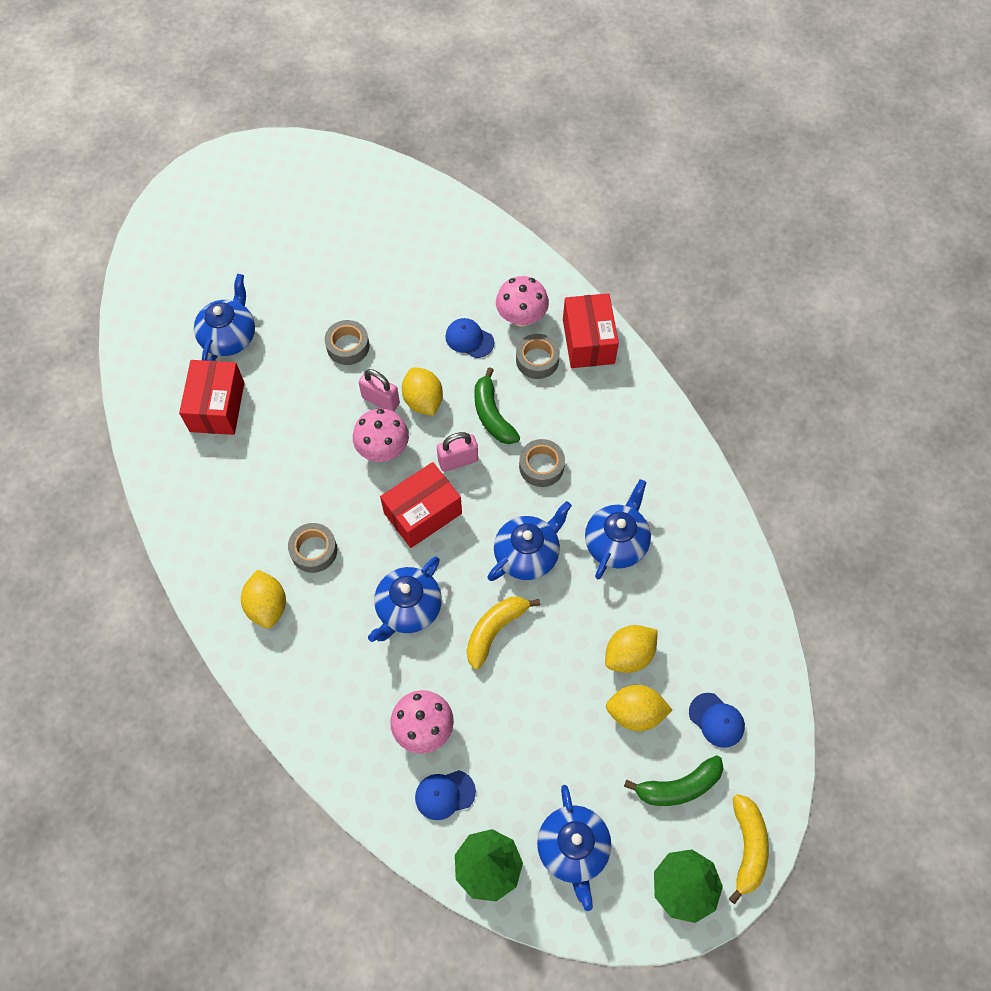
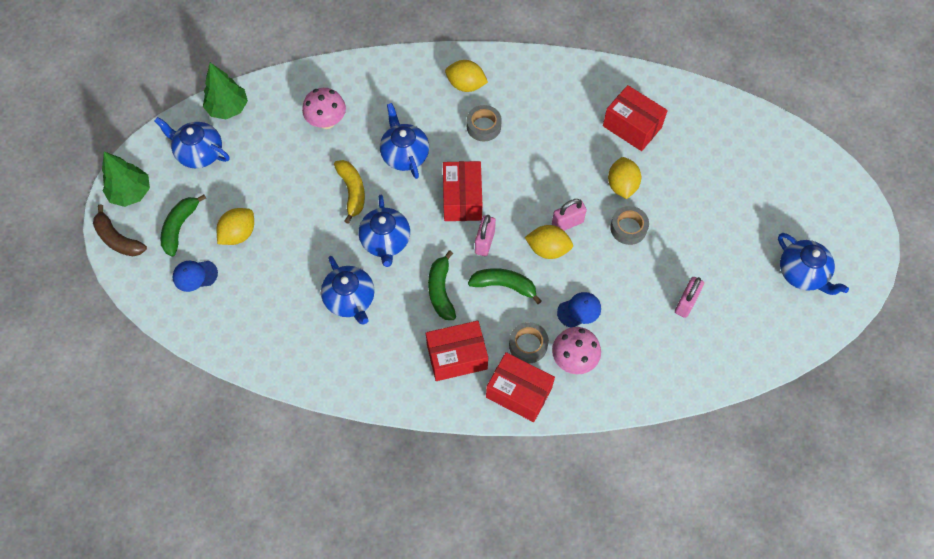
camera: 125 degrees right, 0 degrees up
blue teapot [194,274,255,361] -> blue teapot moved to [778,233,849,295]
pink mushroom [353,408,409,462] -> none
blue cap [415,770,476,820] -> none
grey tape [519,439,565,487] -> green banana [428,250,456,320]
yellow lemon [605,625,658,673] -> yellow lemon moved to [608,157,641,199]
yellow banana [729,794,769,904] -> brown banana [93,205,147,256]
none -> red box [426,321,488,381]
none -> pink padlock [675,277,704,318]

